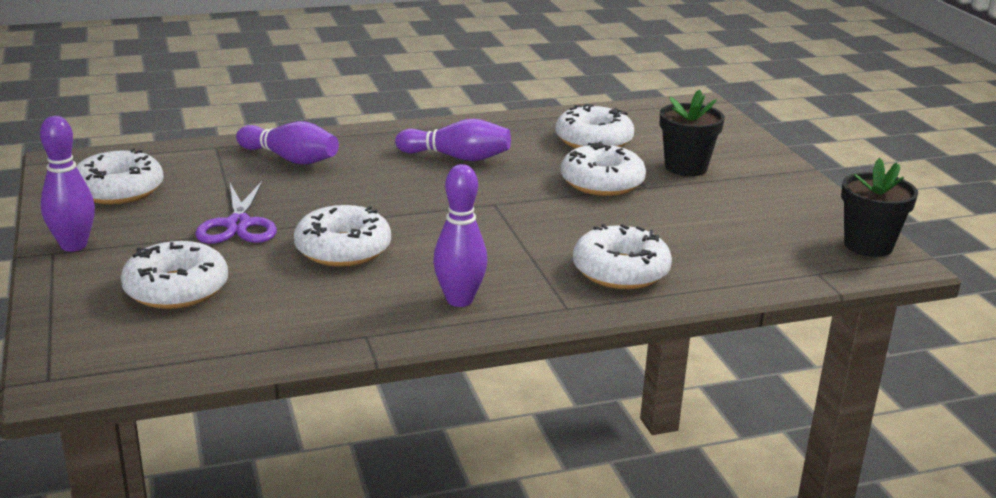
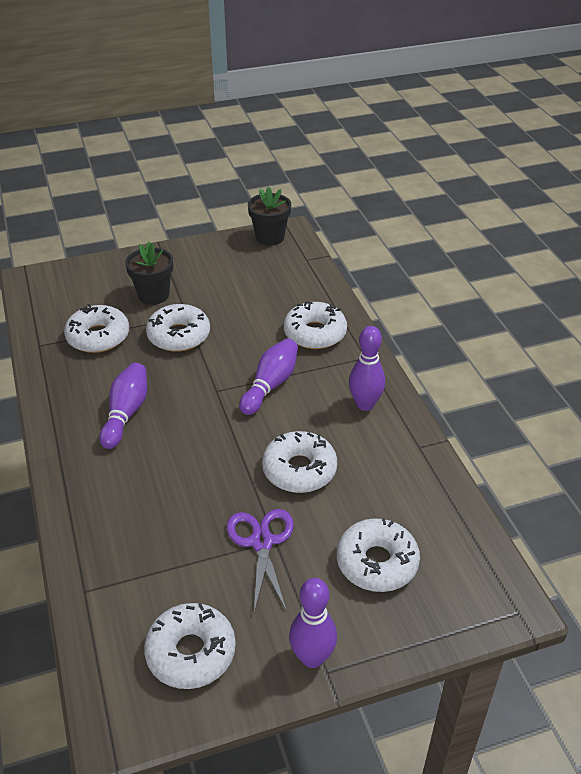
camera: 90 degrees left, 15 degrees up
purple scissors [195,180,277,244] -> purple scissors turned 90 degrees counterclockwise [227,509,294,612]
purple bowling pin [236,121,339,165] -> purple bowling pin moved to [239,339,298,415]

